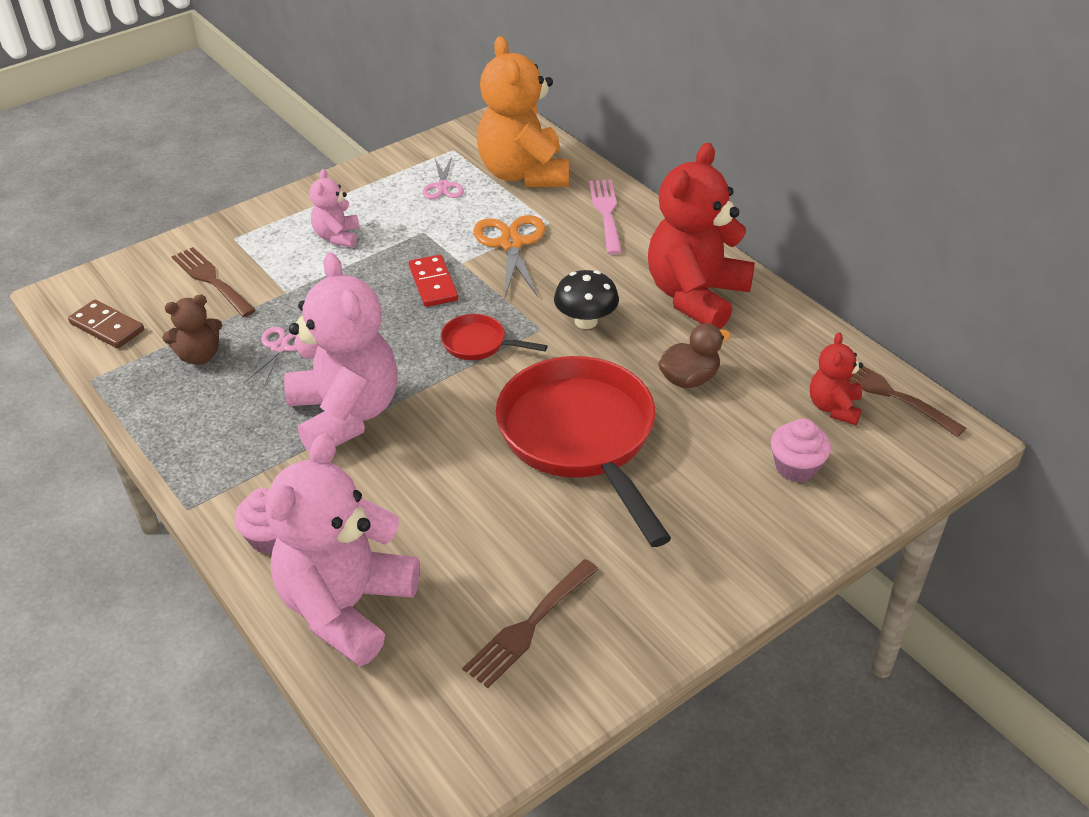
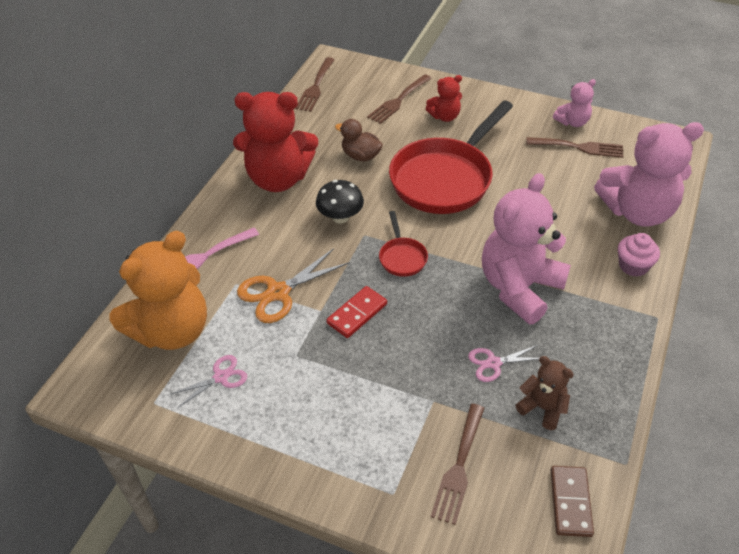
camera: 120 degrees left, 5 degrees up
pink teddy bear [310,169,359,247] -> pink teddy bear moved to [553,79,596,127]
pink cupcake [771,418,831,482] -> brown fork [367,74,432,124]
red teddy bear [810,332,863,425] -> red teddy bear moved to [426,75,462,122]

